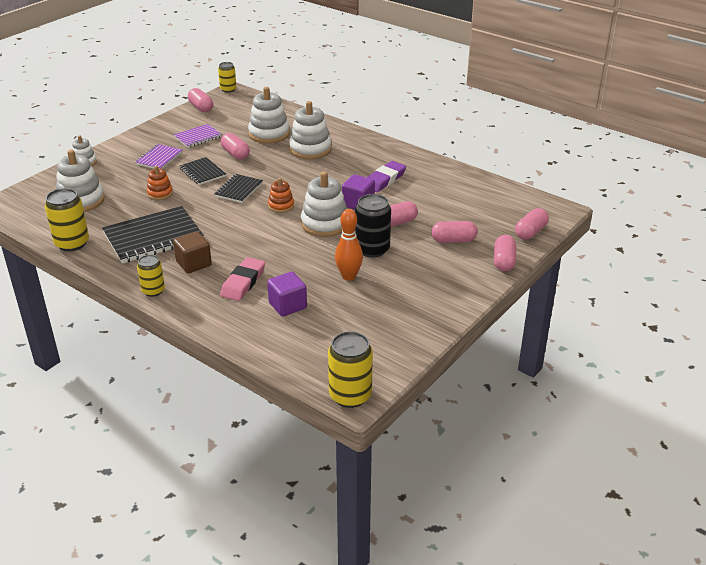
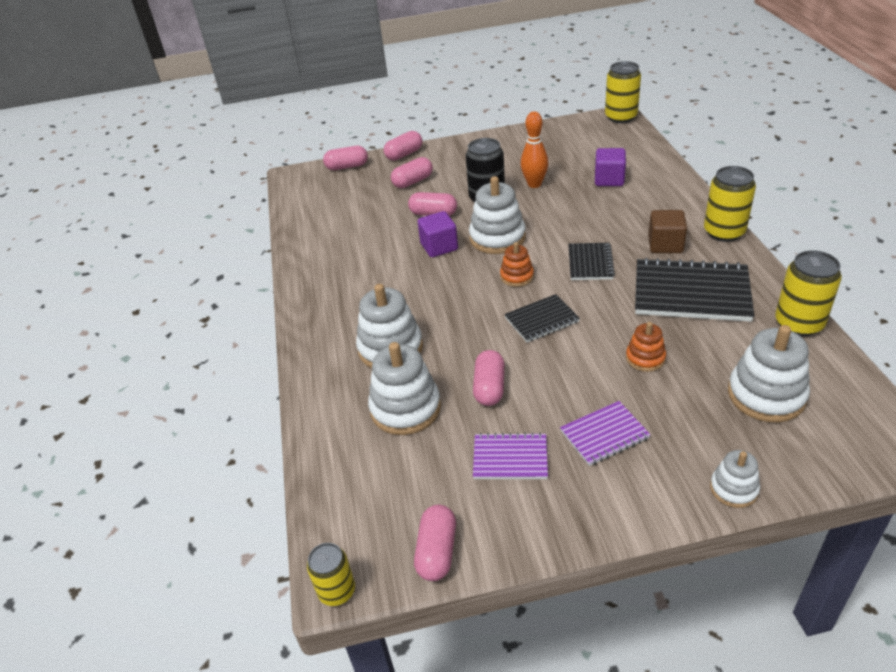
camera: 135 degrees left, 5 degrees up
yellow can [137,255,165,297] -> yellow can [704,166,756,242], size x1.59
black notebook [180,157,226,185] -> black notebook moved to [568,243,615,280]
pink eraser [220,257,265,301] -> none
purple eraser [367,161,406,192] -> none
pink capsule [431,221,478,243] -> pink capsule turned 75 degrees counterclockwise [391,157,433,188]

